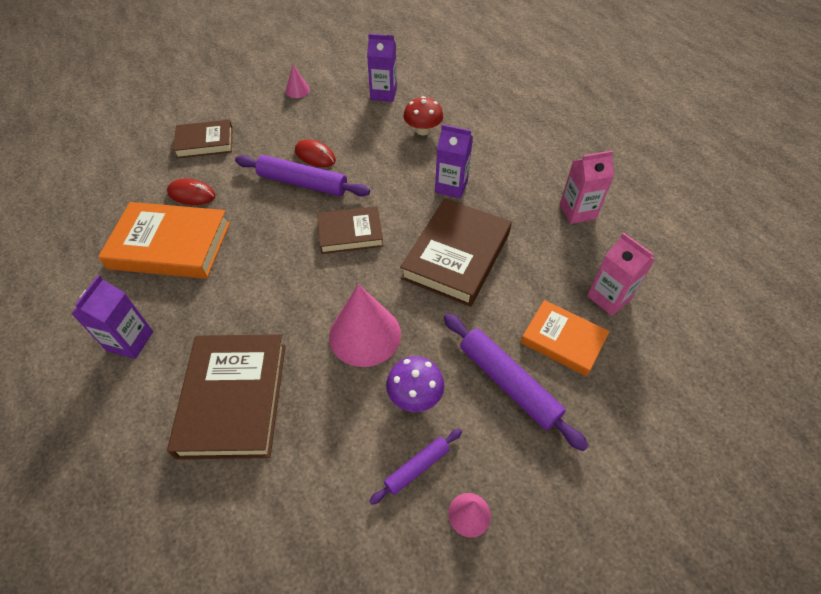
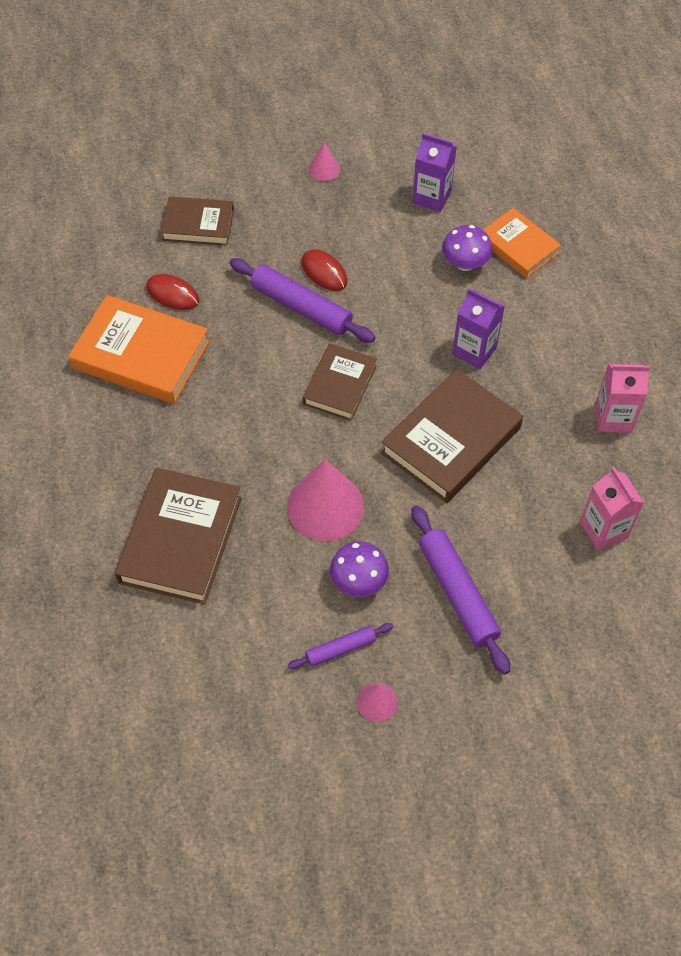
camera: 15 degrees right, 5 degrees up
purple carton [72,275,153,359] -> none
brown book [317,206,383,254] -> brown book turned 75 degrees counterclockwise [303,343,377,421]
red mushroom [403,96,443,135] -> purple mushroom [442,225,493,271]
orange book [521,300,610,376] -> orange book moved to [483,208,561,278]

